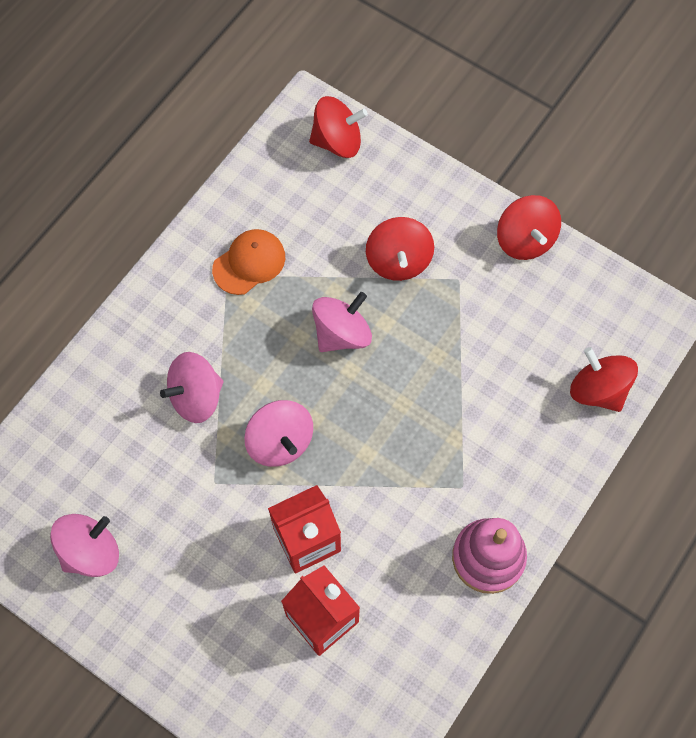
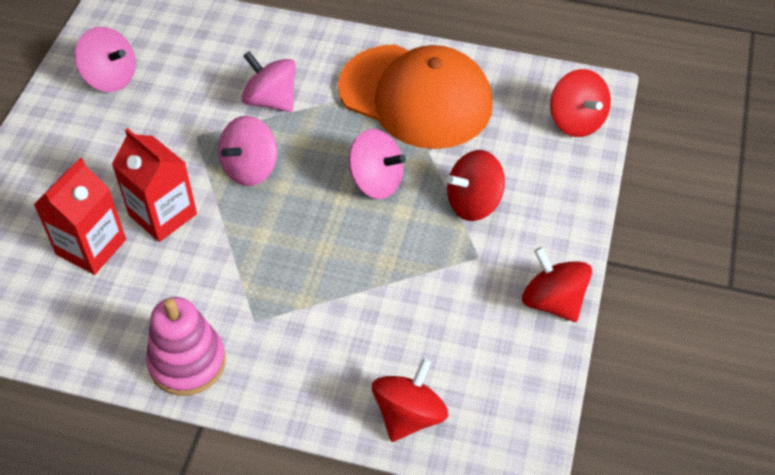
camera: 70 degrees right, 15 degrees down
orange cap [212,229,285,295] -> orange cap [338,44,493,149], size x2.13
red spinning top [497,195,561,260] -> red spinning top turned 90 degrees clockwise [522,247,592,322]

